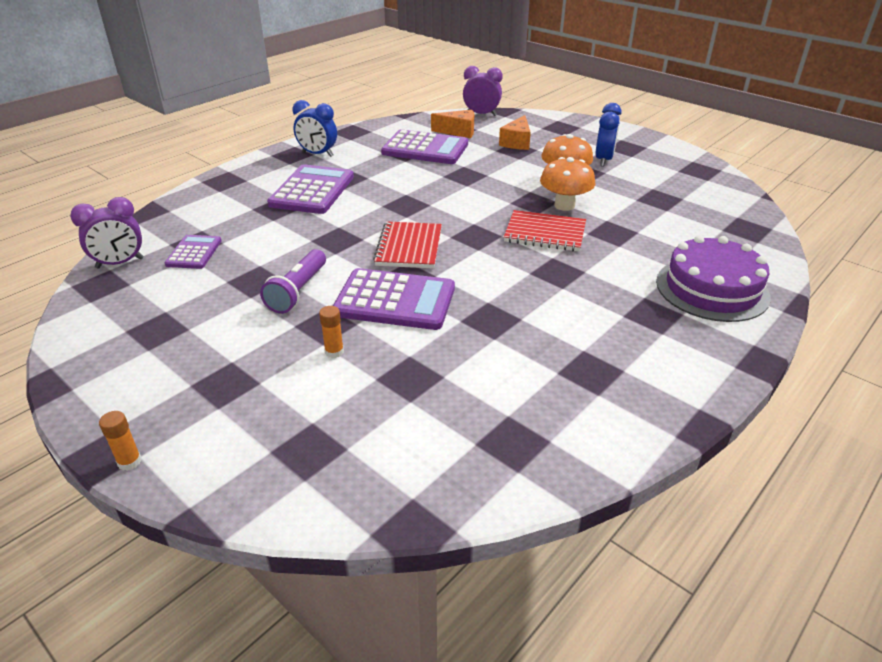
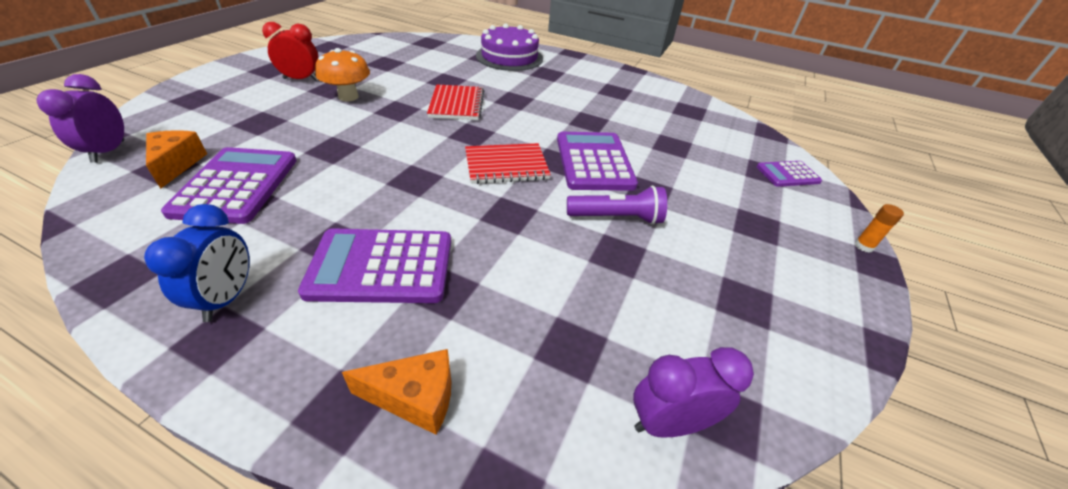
camera: 110 degrees left, 5 degrees up
purple clock [70,197,143,269] -> purple clock turned 60 degrees counterclockwise [633,347,754,438]
purple calculator [165,235,221,269] -> purple calculator moved to [757,161,822,187]
orange glue stick [319,306,344,358] -> none
orange cheese [499,115,531,150] -> orange cheese moved to [342,349,451,435]
orange mushroom [540,157,595,211] -> none
blue clock [595,103,622,167] -> red clock [262,22,319,81]

